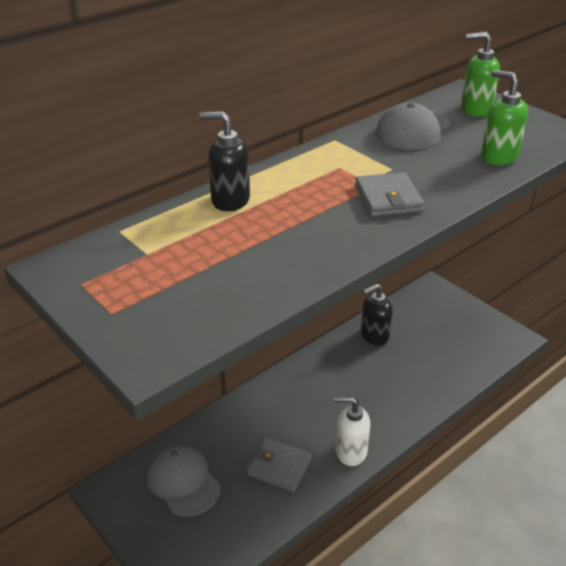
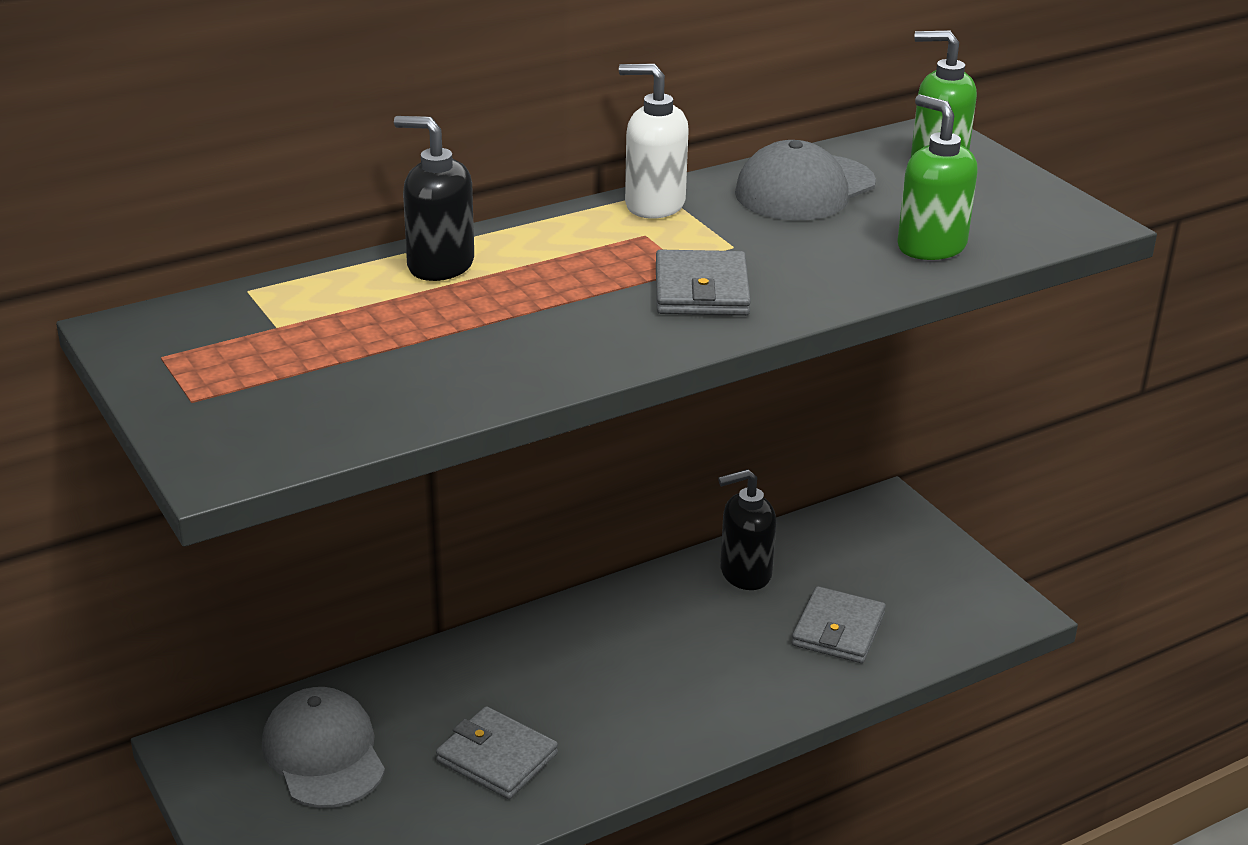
camera: 10 degrees right, 5 degrees down
white soap dispenser [333,396,370,466] -> white soap dispenser moved to [619,64,689,219]
none -> grey wallet [792,586,886,663]

